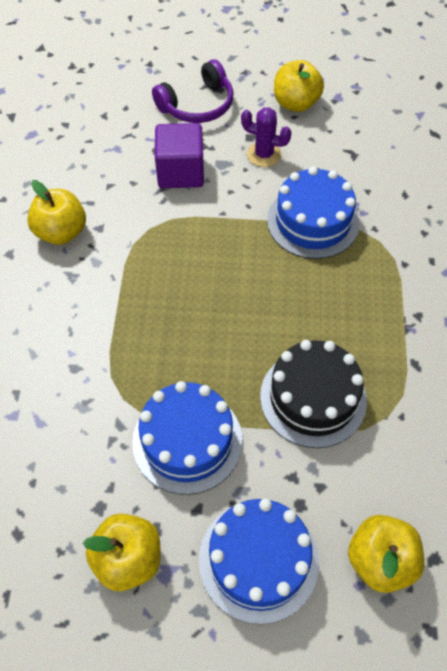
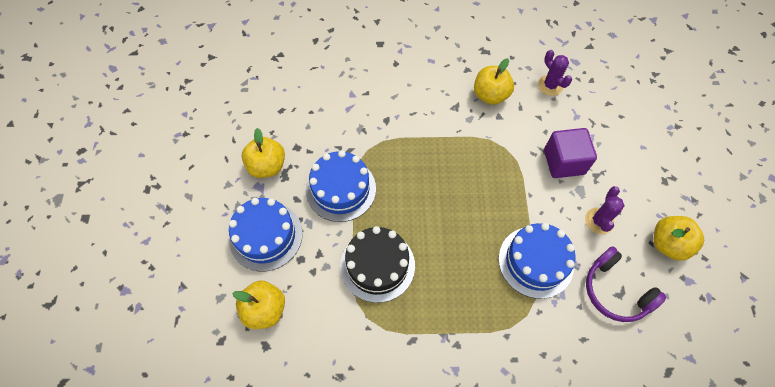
camera: 85 degrees right, 5 degrees up
purple headphones [152,59,234,123] -> purple headphones moved to [586,246,667,322]
none -> purple cactus [538,50,572,96]

